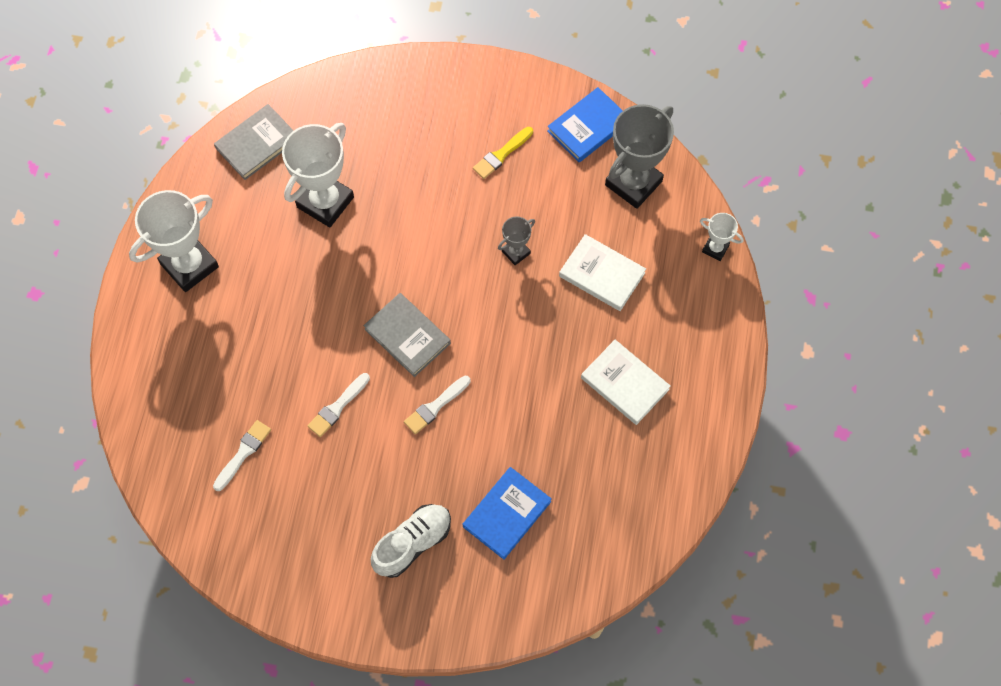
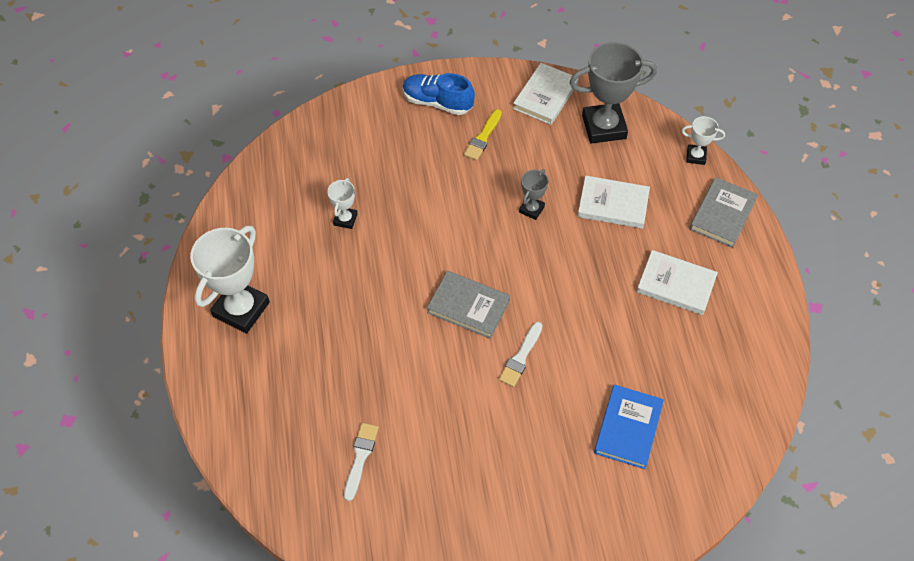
camera: 20 degrees left, 10 degrees down
grey book [214,104,294,180] -> grey book moved to [690,177,758,248]
white trophy [282,123,354,227] -> white trophy [327,178,357,229], size x0.49
white brush [308,373,370,437] -> none
white shoe [371,504,451,578] -> none
blue book [547,87,623,162] -> white book [513,63,579,125]
grey trophy [605,104,674,209] -> grey trophy turned 60 degrees clockwise [569,42,657,144]
none -> blue shoe [403,73,475,115]

